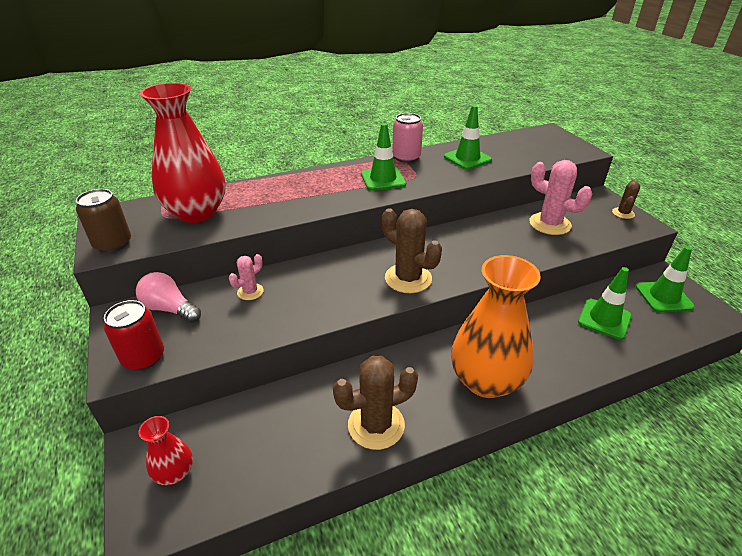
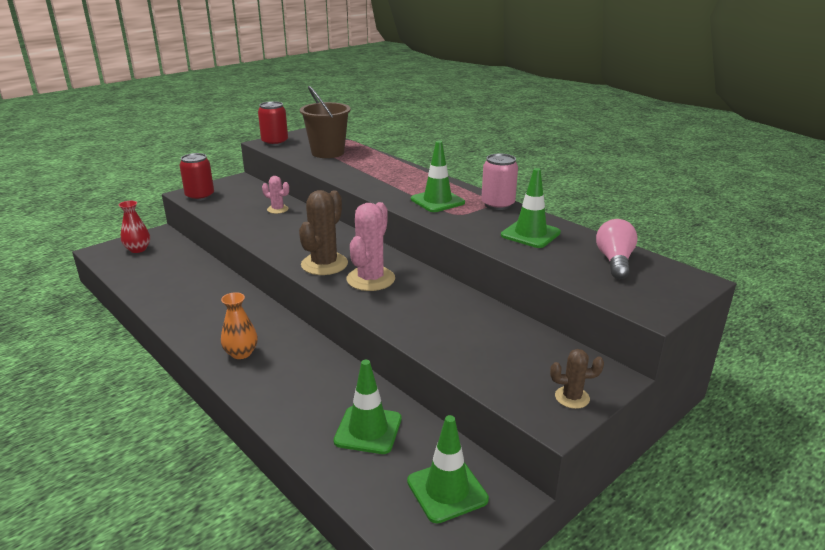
camera: 70 degrees right, 10 degrees down
brown can [76,189,131,253] -> red can [258,101,288,146]
pink light bulb [136,272,201,323] -> pink light bulb moved to [596,219,638,279]
red vase [140,83,226,223] -> brown bucket [300,86,351,158]
brown cactus [333,356,418,450] -> none
orange vase [451,255,541,398] -> orange vase [221,292,258,359], size x0.47
pink cactus [529,160,592,235] -> pink cactus moved to [346,202,395,291]

